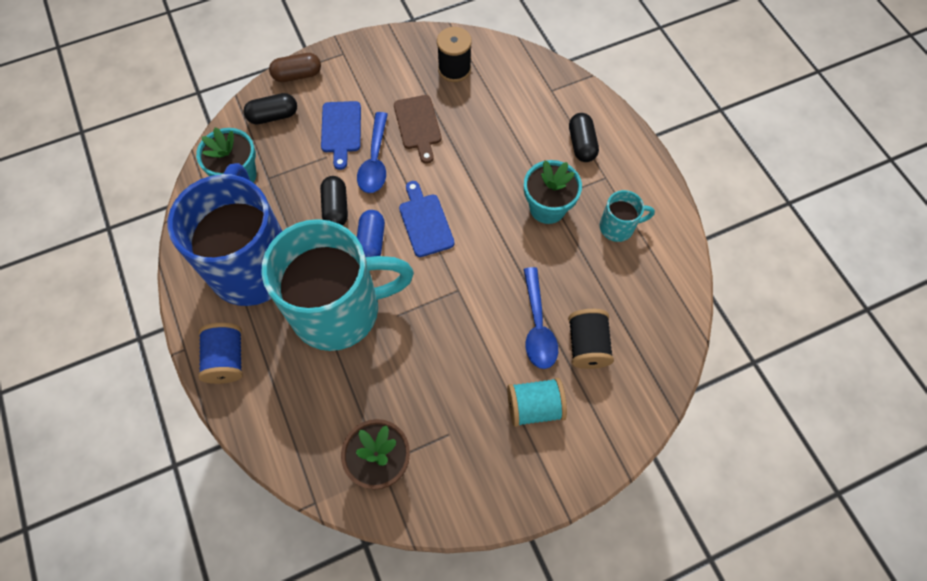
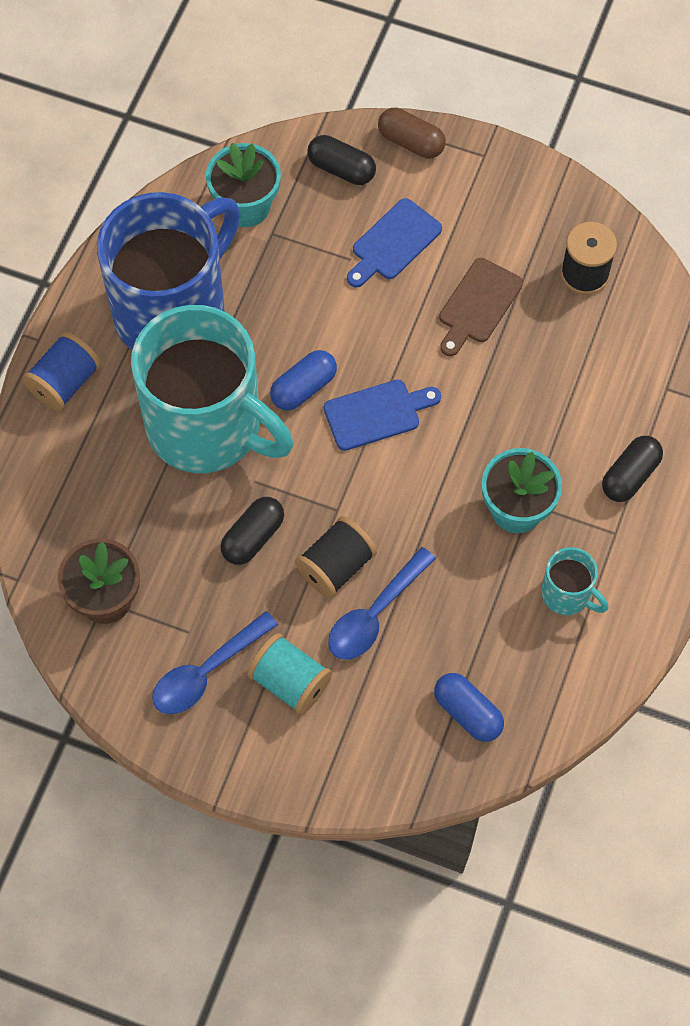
camera: 45 degrees right, 0 degrees up
black capsule [320,176,348,226] -> black capsule moved to [220,497,284,565]
blue spoon [357,112,388,193] -> blue spoon moved to [152,611,278,714]
blue cutting board [399,181,455,257] -> blue cutting board turned 45 degrees clockwise [324,380,441,451]
black spool [568,309,614,369] -> black spool moved to [295,516,377,598]
none -> blue capsule [434,673,504,742]

